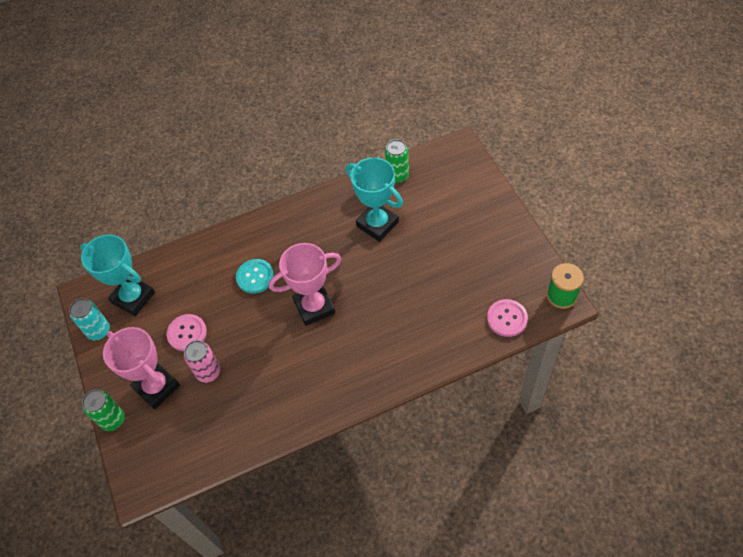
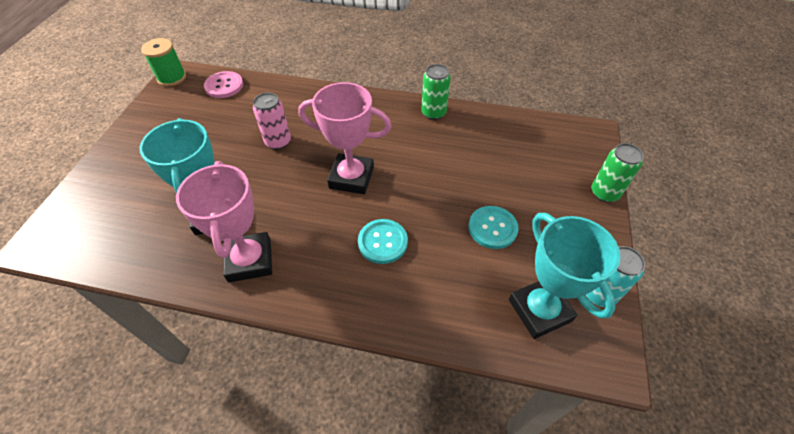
camera: 150 degrees left, 5 degrees down
pink trophy [103,327,180,409] -> pink trophy moved to [176,161,272,283]
pink button [167,314,207,351] -> turquoise button [469,206,519,249]
pink can [184,340,220,383] -> pink can moved to [253,93,291,150]
green can [385,139,409,183] -> green can moved to [421,64,451,120]

